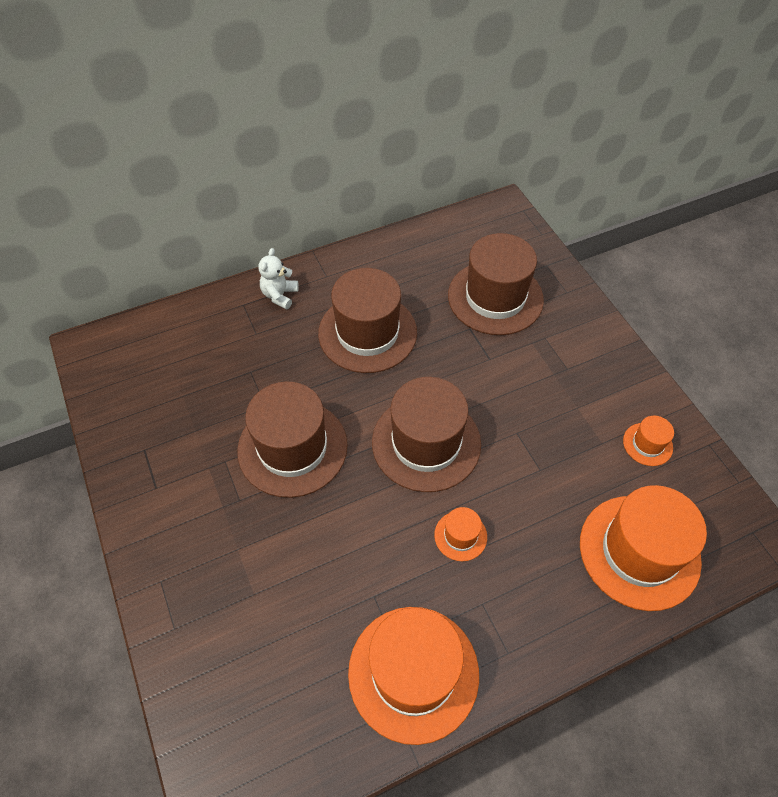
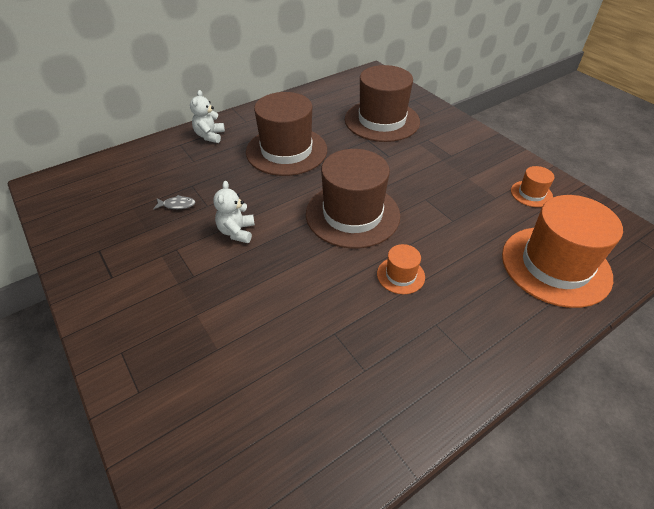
camera: 10 degrees left, 10 degrees down
brown hat [237,382,347,498] -> white teddy bear [213,181,255,243]
orange hat [348,607,479,745] -> none
none -> grey fish [153,195,196,210]

